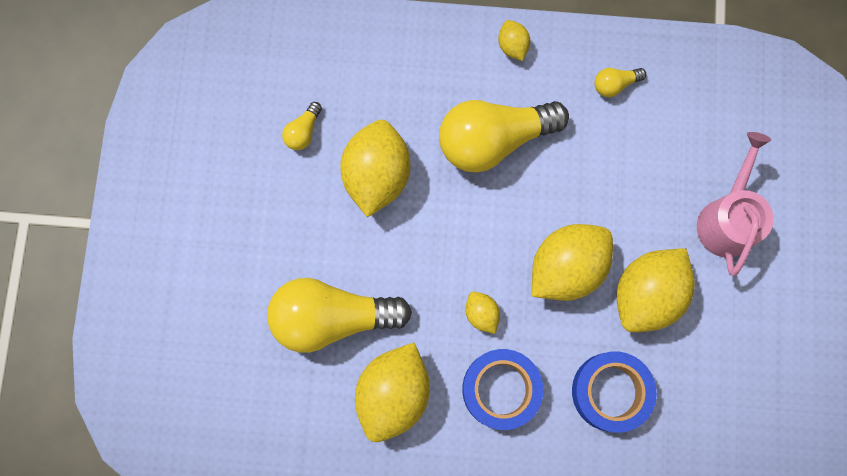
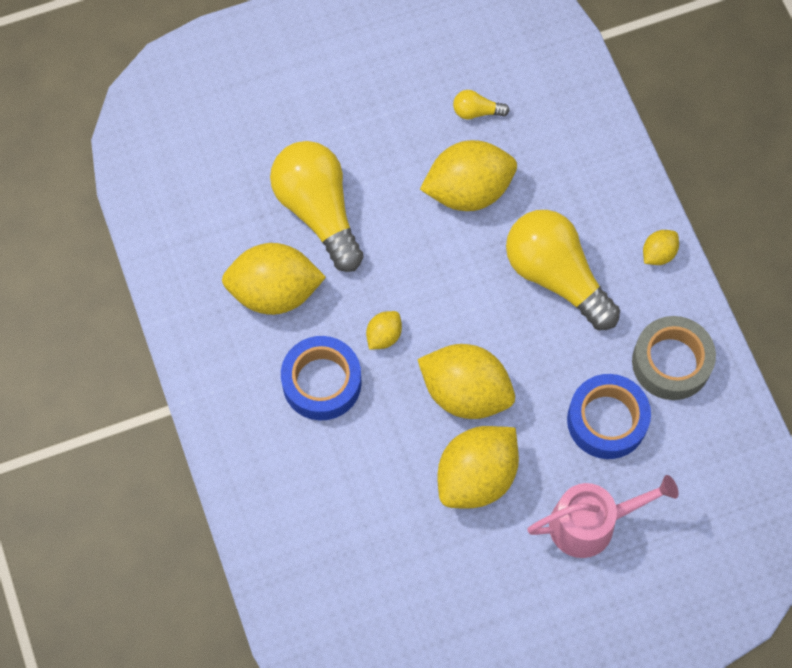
camera: 65 degrees right, 10 degrees down
blue tape [572,352,657,433] -> blue tape moved to [567,374,651,459]
yellow light bulb [594,68,646,97] -> grey tape [632,316,716,400]
yellow lemon [617,248,695,332] -> yellow lemon turned 60 degrees counterclockwise [438,426,519,509]

